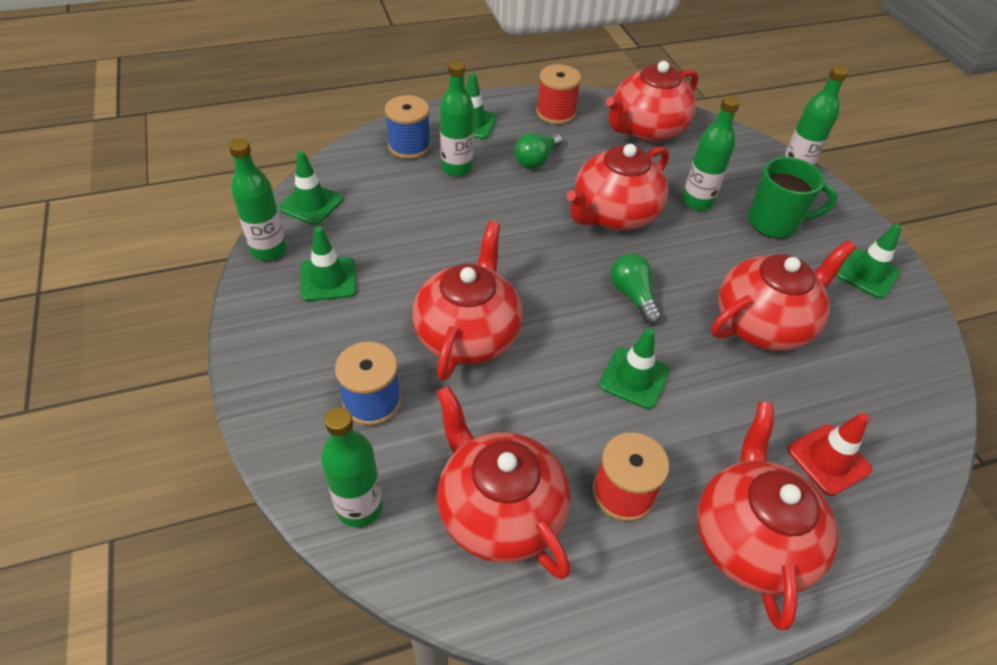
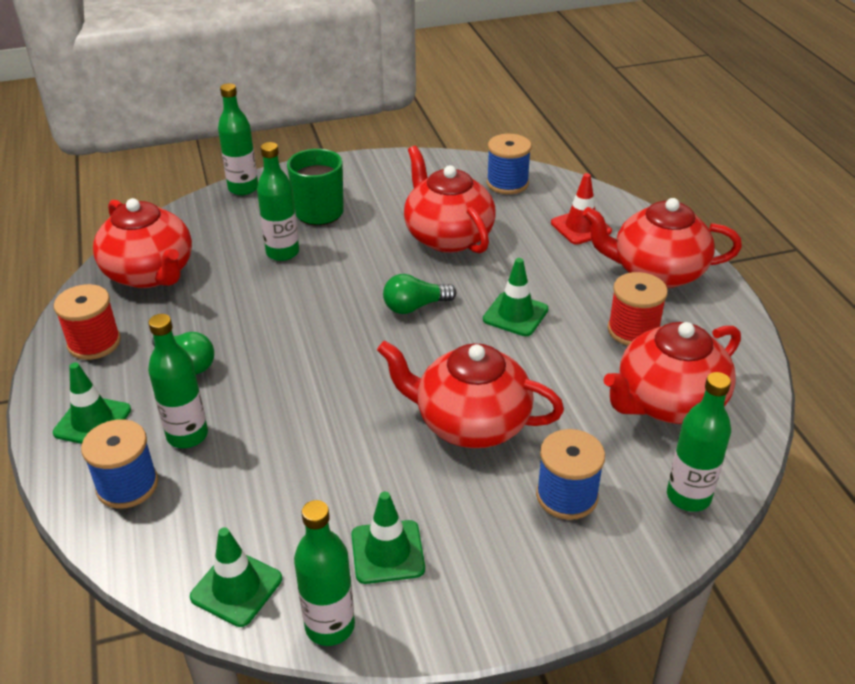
camera: 85 degrees left, 10 degrees down
red teapot [566,144,669,230] -> none
green traffic cone [836,224,902,299] -> none
none -> blue spool [487,134,531,194]

